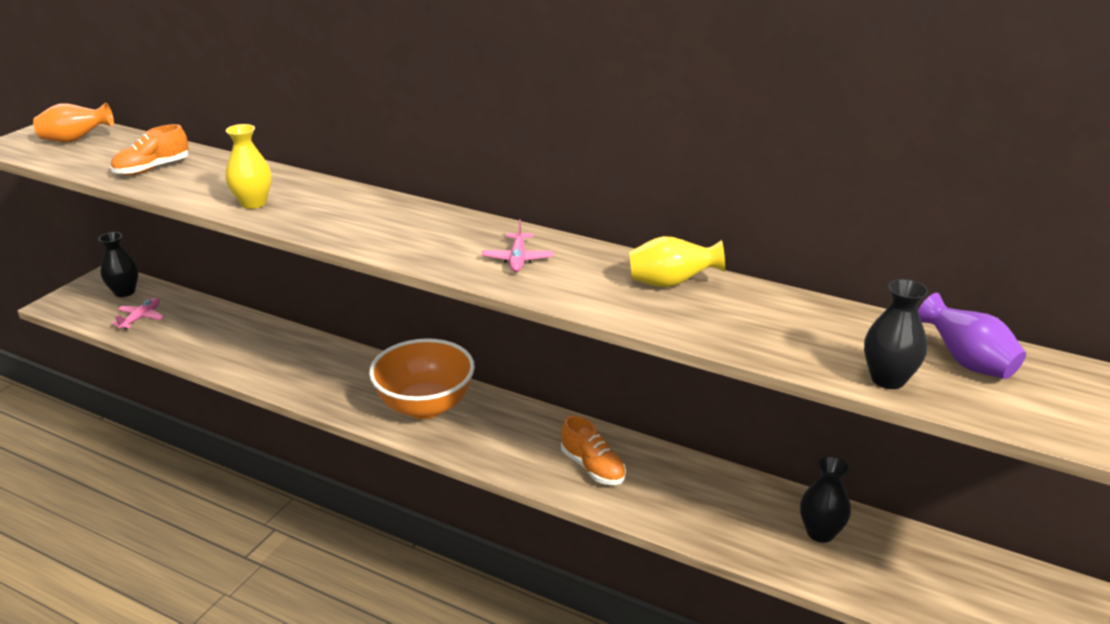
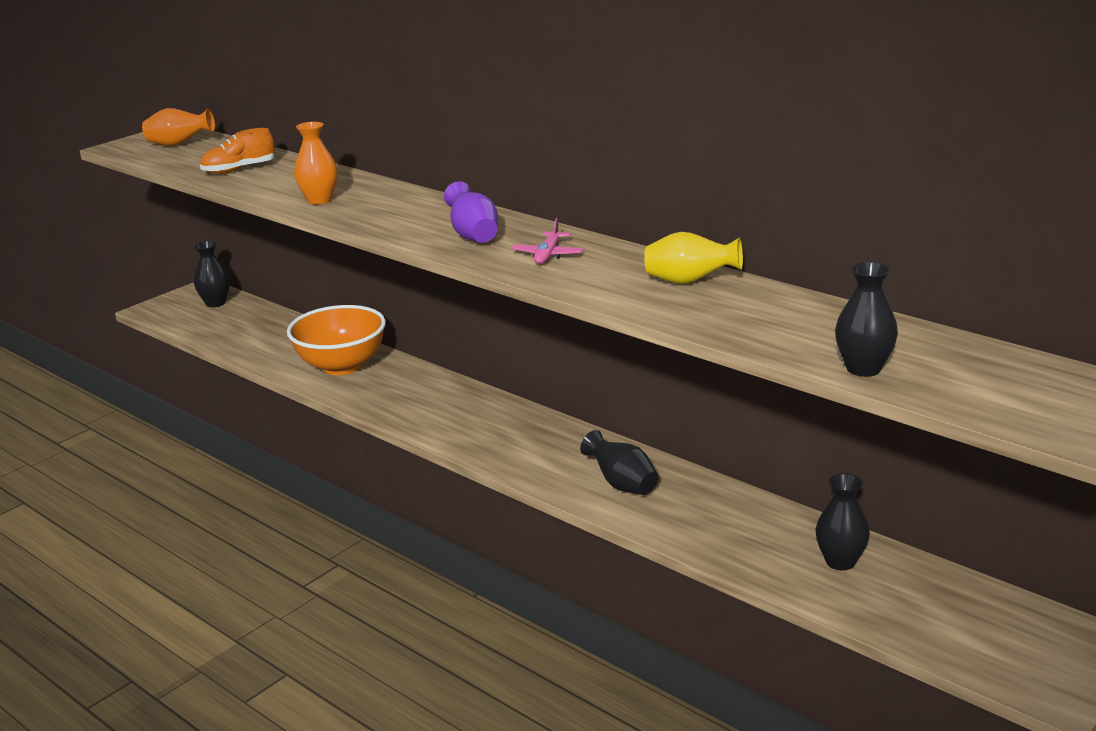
camera: 15 degrees right, 5 degrees down
pink plane [112,298,164,329] -> none
yellow vase [226,124,272,209] -> orange vase [294,122,338,205]
orange bowl [369,338,475,419] -> orange bowl moved to [287,305,386,375]
orange shoe [561,415,626,485] -> black vase [580,430,658,495]
purple vase [918,293,1026,379] -> purple vase moved to [444,181,498,243]

